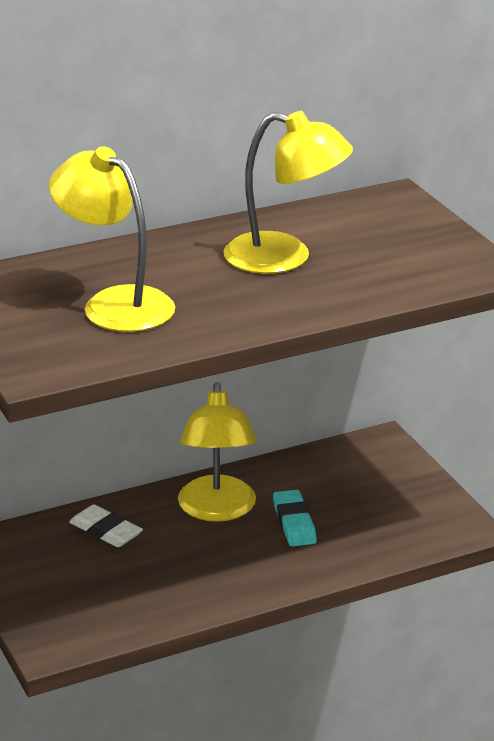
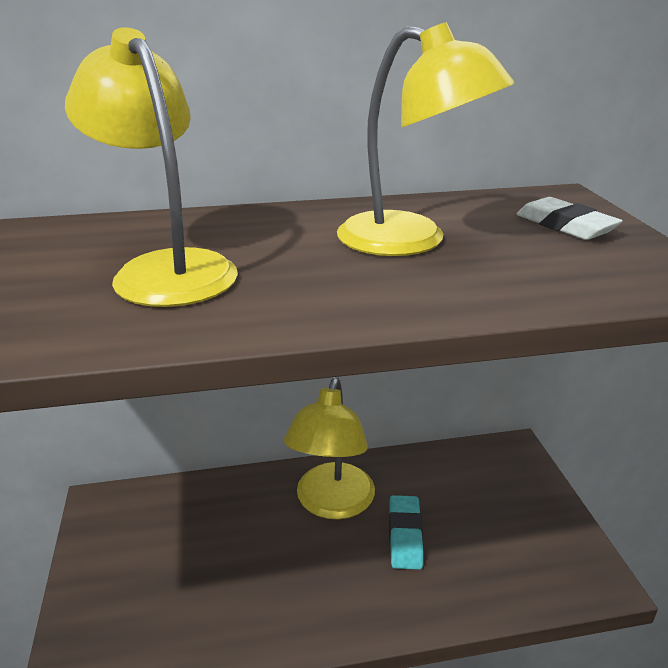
camera: 15 degrees right, 0 degrees up
white eraser [69,504,143,547] -> white eraser moved to [516,197,623,240]

